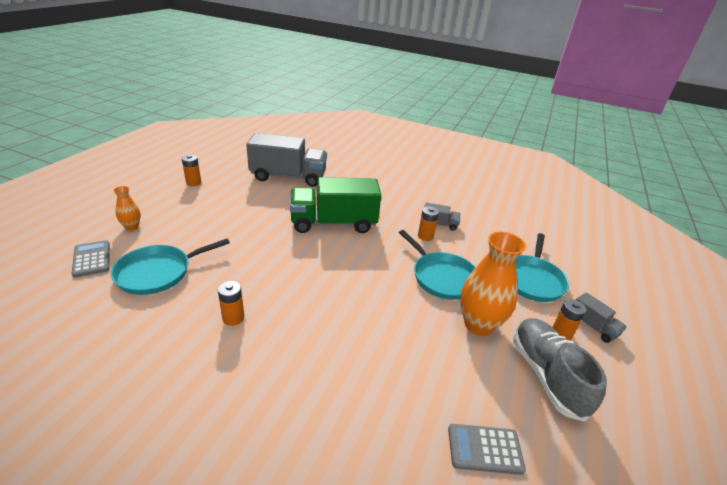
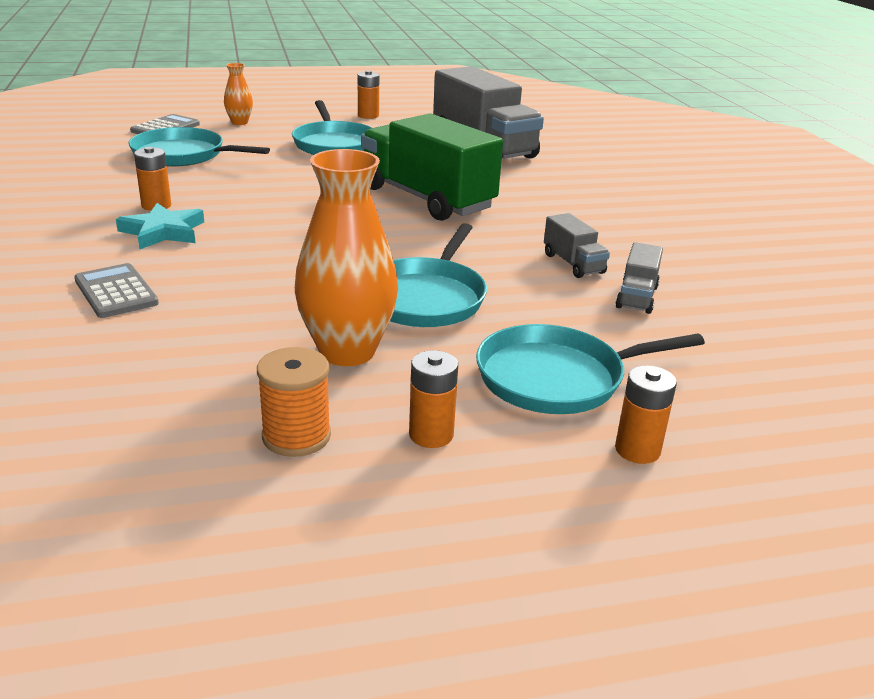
camera: 55 degrees right, 5 degrees down
orange battery [418,206,439,241] -> orange battery moved to [615,365,677,464]
grey calculator [448,424,526,475] -> grey calculator moved to [74,263,159,318]
grey shoe [513,318,607,422] -> orange spool [257,347,331,457]
grey truck [576,292,626,343] -> grey truck moved to [616,242,663,314]
none -> turquoise star [116,203,204,249]
none -> turquoise pan [292,100,372,155]

